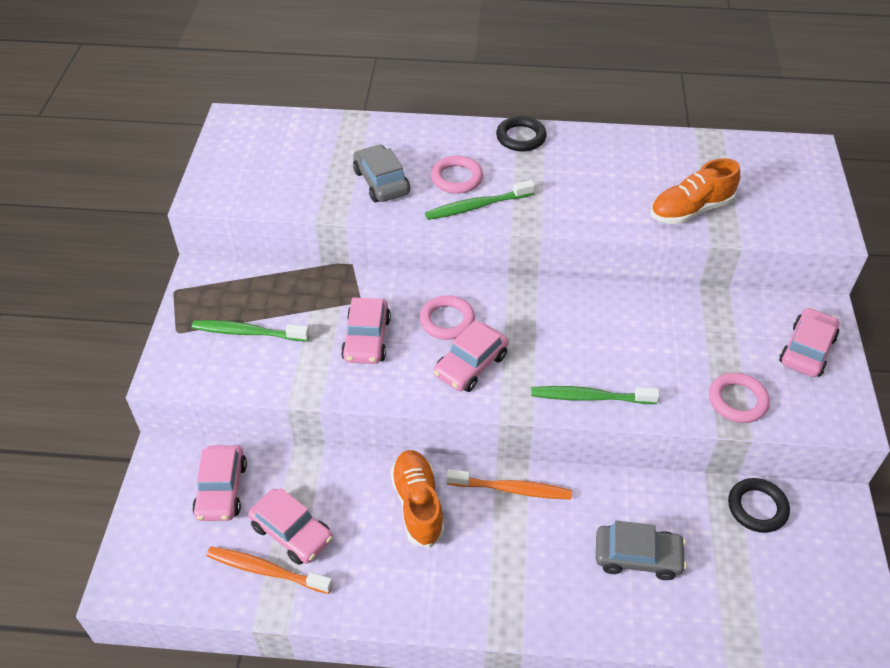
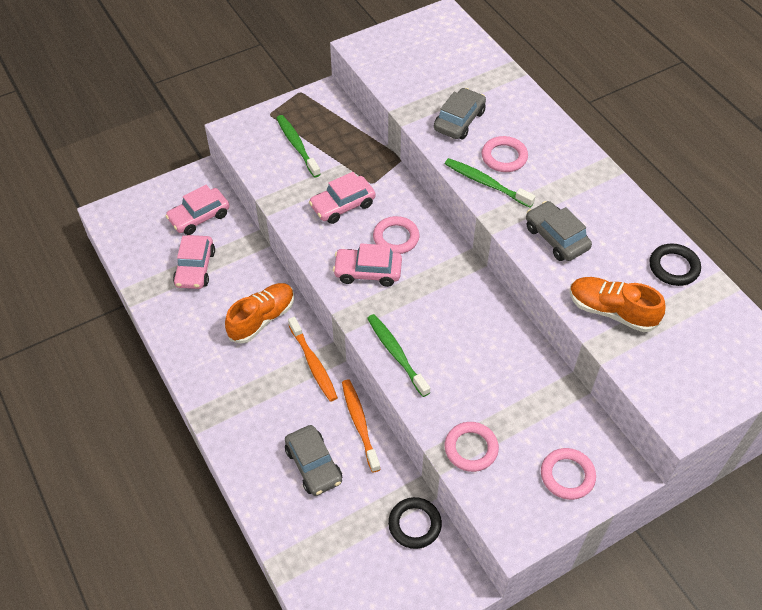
camera: 55 degrees right, 5 degrees up
orange toothbrush [206,547,333,594] -> orange toothbrush moved to [342,379,381,473]
black ring [496,116,547,152] -> black ring moved to [649,243,701,286]
pink car [779,307,839,377] -> pink ring [541,448,596,500]
none -> grey car [526,201,592,261]

